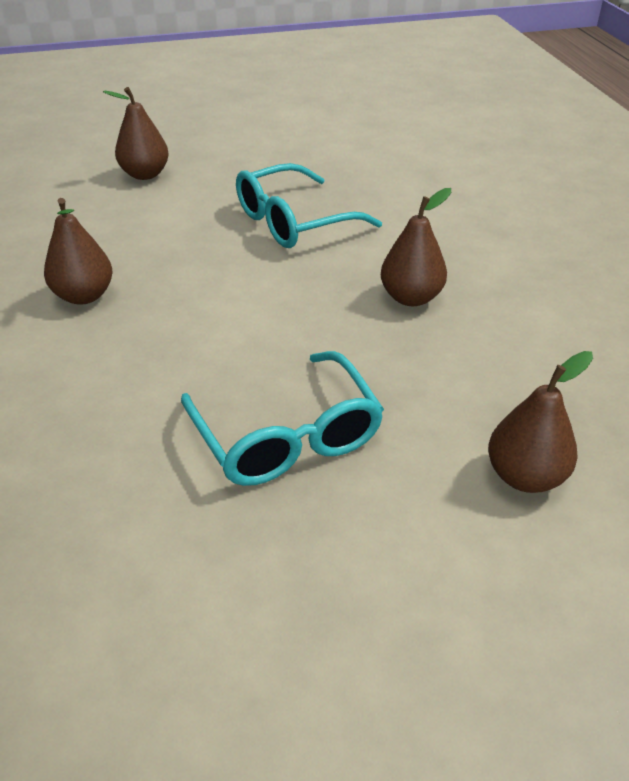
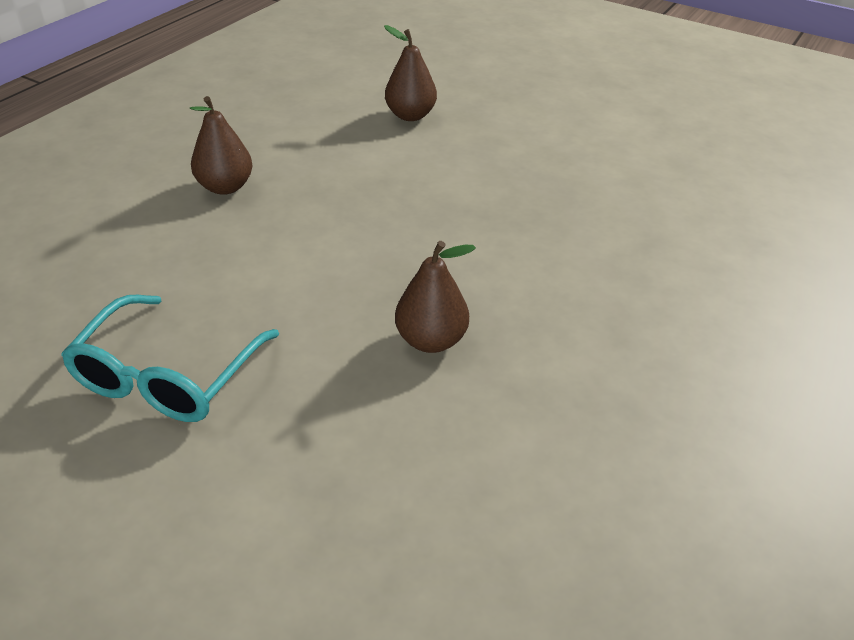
camera: 45 degrees right, 0 degrees up
turquoise glasses [236,163,382,248] -> none
brown pear [488,351,593,493] -> none

